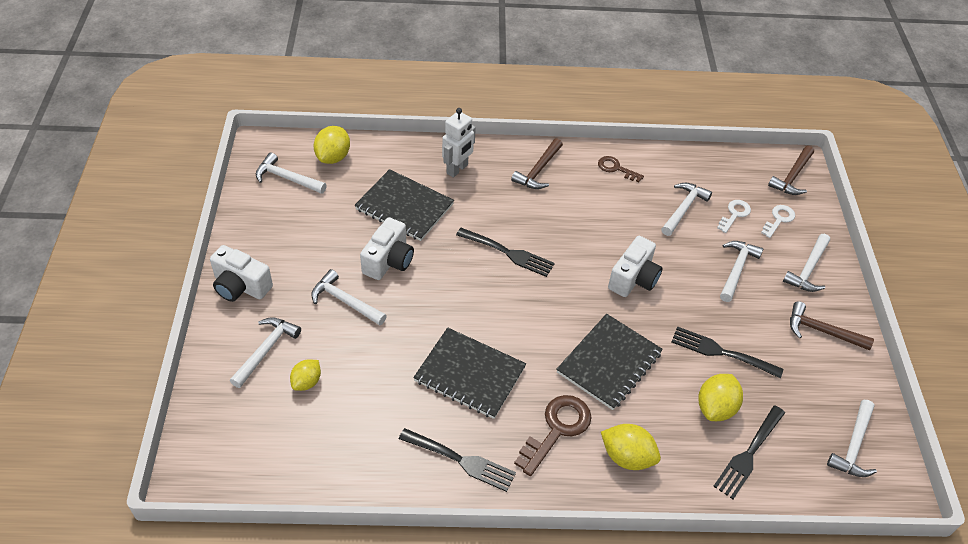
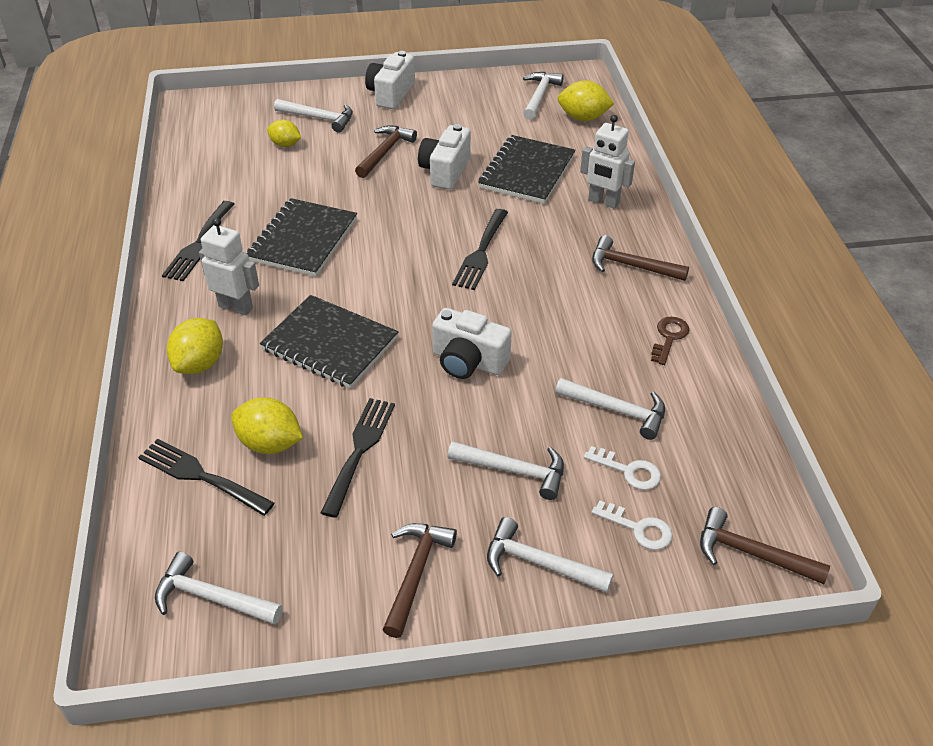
camera: 85 degrees right, 5 degrees down
white hammer [311,269,387,325] -> brown hammer [355,125,417,178]
white camera [360,217,414,280] -> white camera turned 90 degrees clockwise [418,124,471,190]
brown key [514,395,592,476] -> white robot [199,218,259,315]

